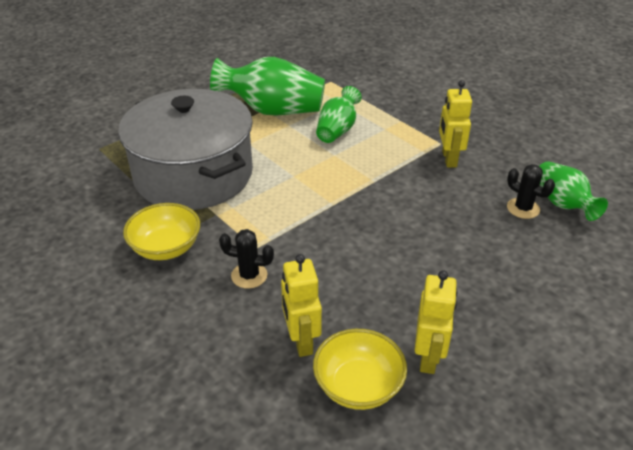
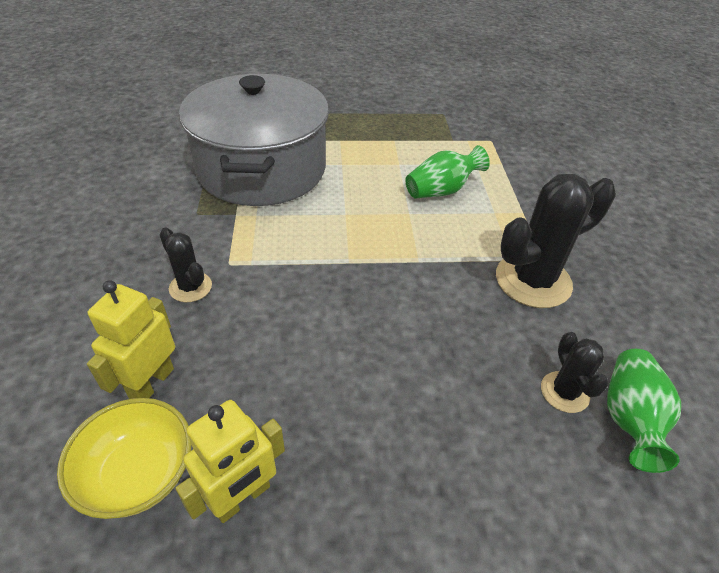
camera: 35 degrees right, 5 degrees up
yellow bowl [123,203,200,260] -> none
green vase [210,57,325,116] -> none
yellow robot [439,80,472,167] -> black cactus [496,174,616,308]

